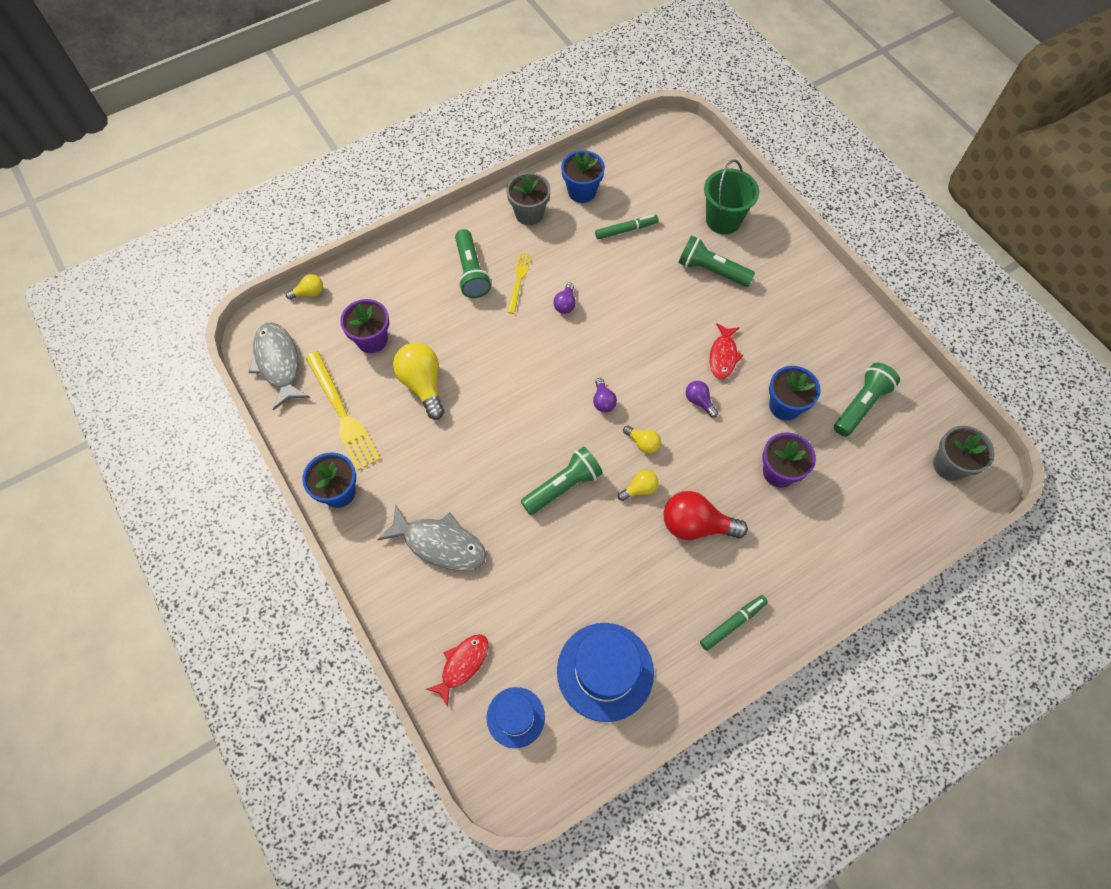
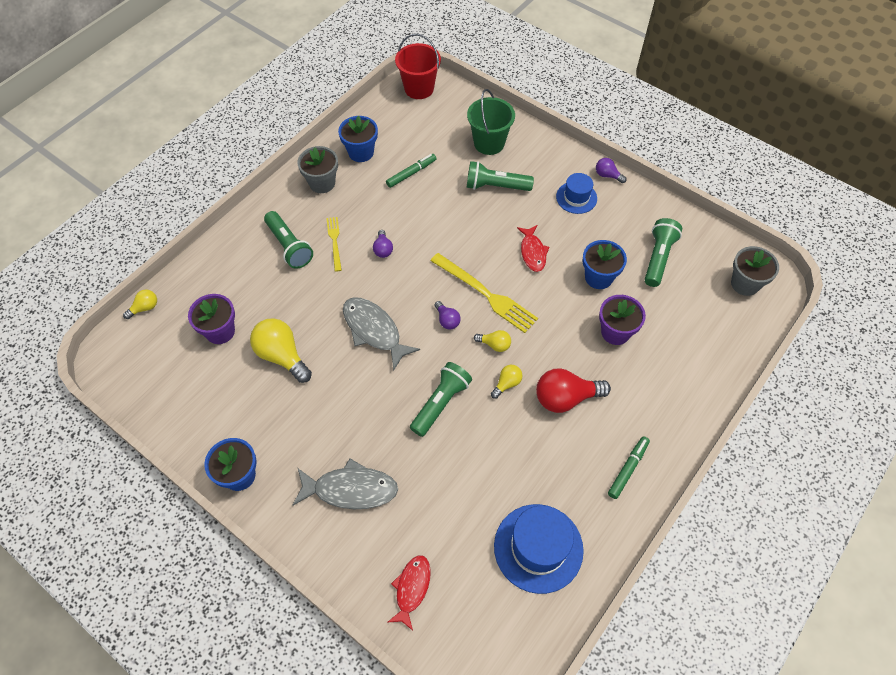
camera: 20 degrees left, 5 degrees down
grey fish [249,322,310,410] -> grey fish moved to [343,297,420,370]
yellow fork [305,351,380,470] -> yellow fork moved to [431,253,538,333]
blue hat [487,687,545,748] -> blue hat moved to [556,173,597,214]
purple light bulb [686,381,718,418] -> purple light bulb moved to [596,158,627,183]
none -> red bucket [395,34,441,99]

